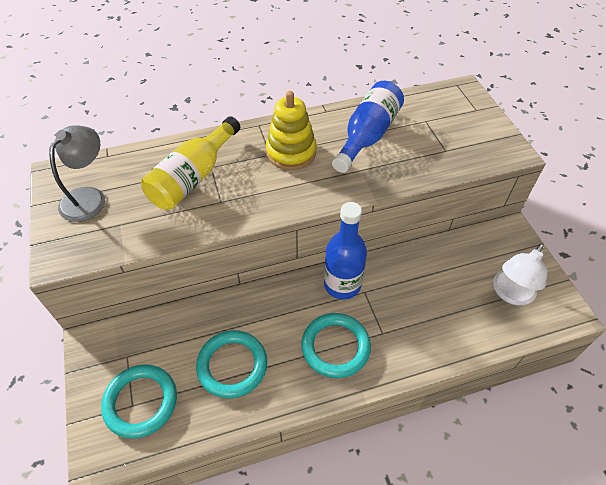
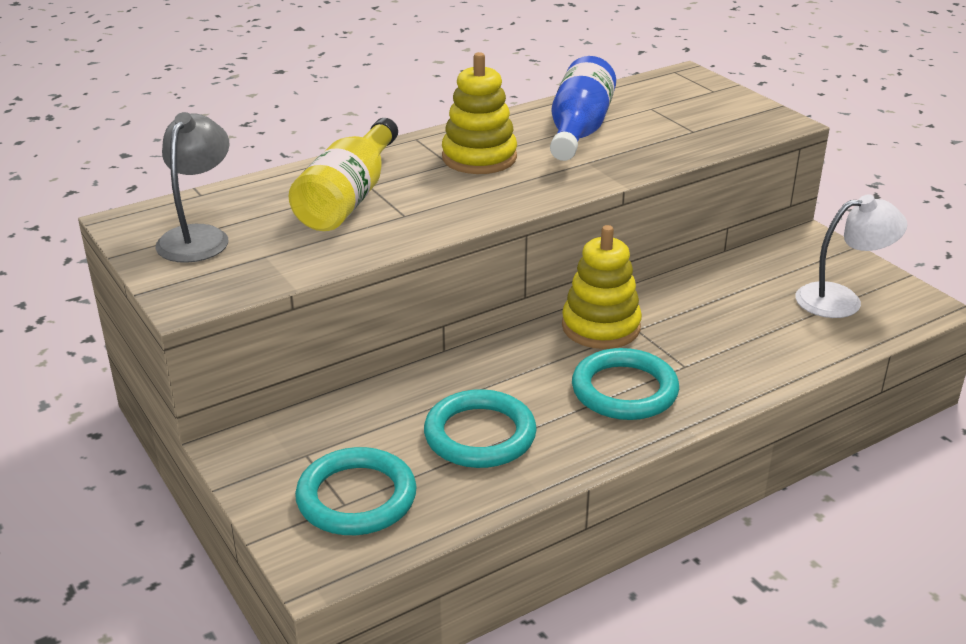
camera: 15 degrees left, 20 degrees down
blue bottle [324,202,367,299] -> yellow stacking toy [562,225,642,349]
white lamp [493,243,548,305] -> white lamp turned 120 degrees counterclockwise [795,194,908,318]

